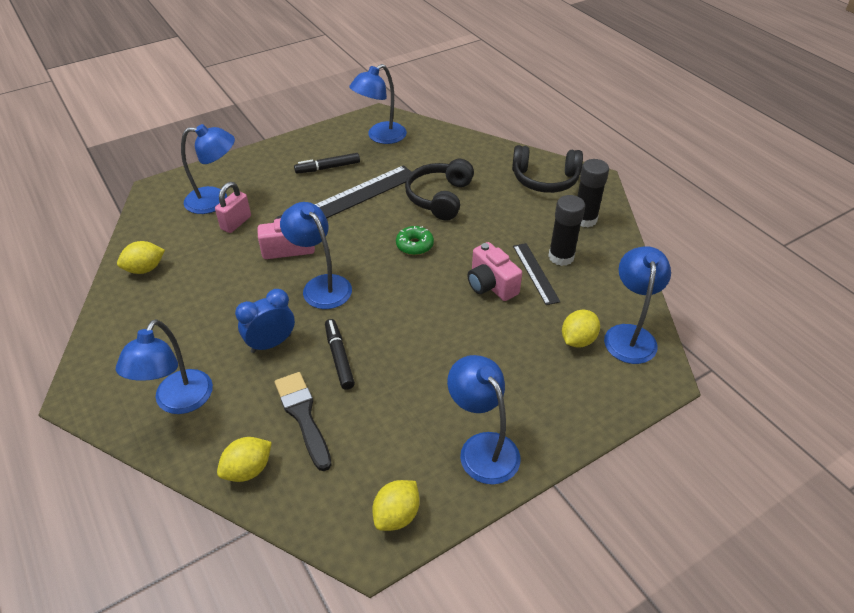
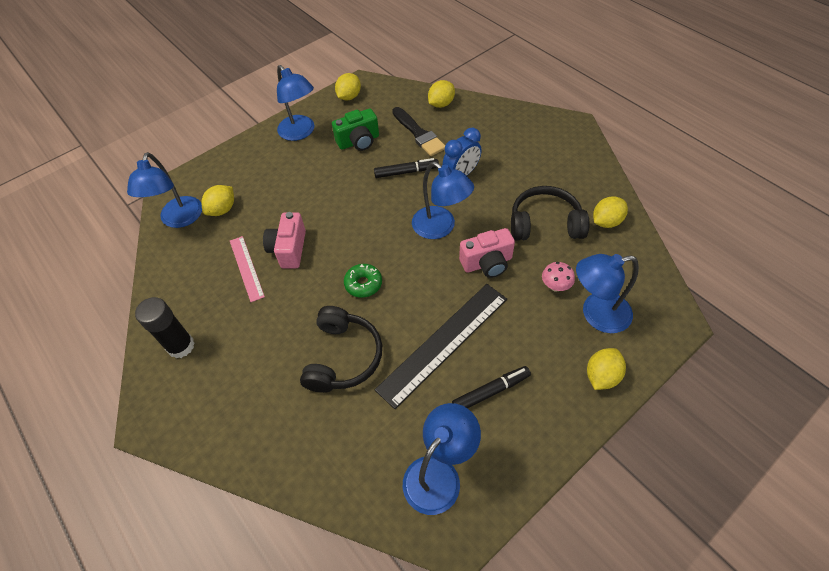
camera: 175 degrees right, 10 degrees up
blue lamp [116,319,213,414] -> none
pink padlock [215,182,251,233] -> pink mushroom [542,262,575,292]
black marker [325,319,355,390] -> black marker turned 75 degrees counterclockwise [374,158,439,178]
pink camera [468,242,522,301] -> pink camera turned 135 degrees counterclockwise [263,212,306,269]
black headphones [512,145,583,193] -> black headphones moved to [511,186,590,241]
black ruler [513,243,560,305] -> pink ruler [230,236,265,302]
black glue stick [548,195,585,266] -> none
none -> green camera [332,108,379,151]
none -> yellow lemon [587,348,626,390]

